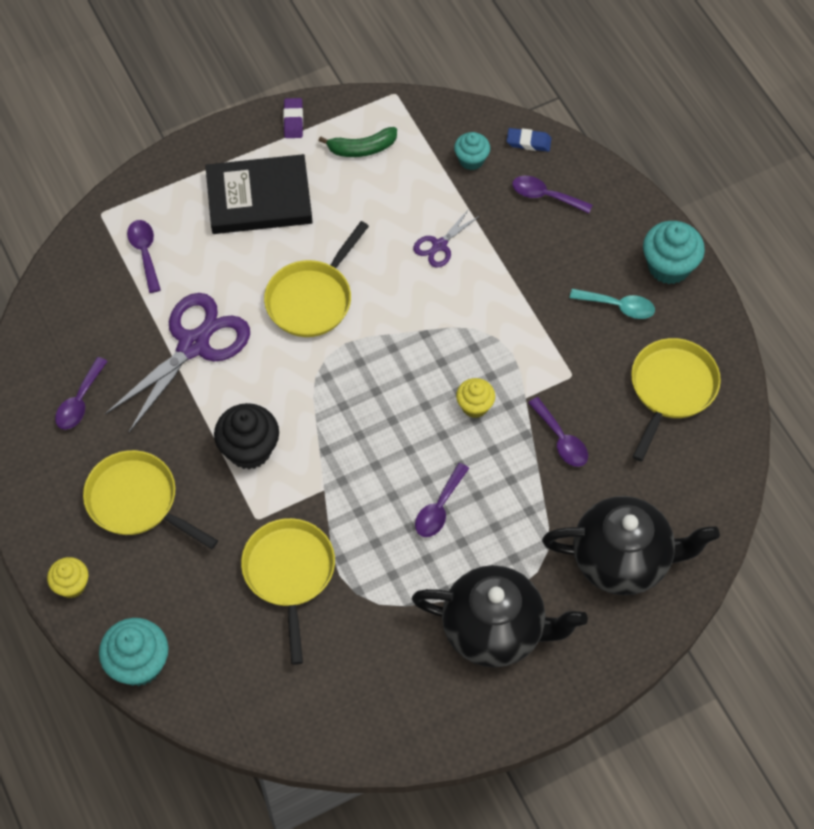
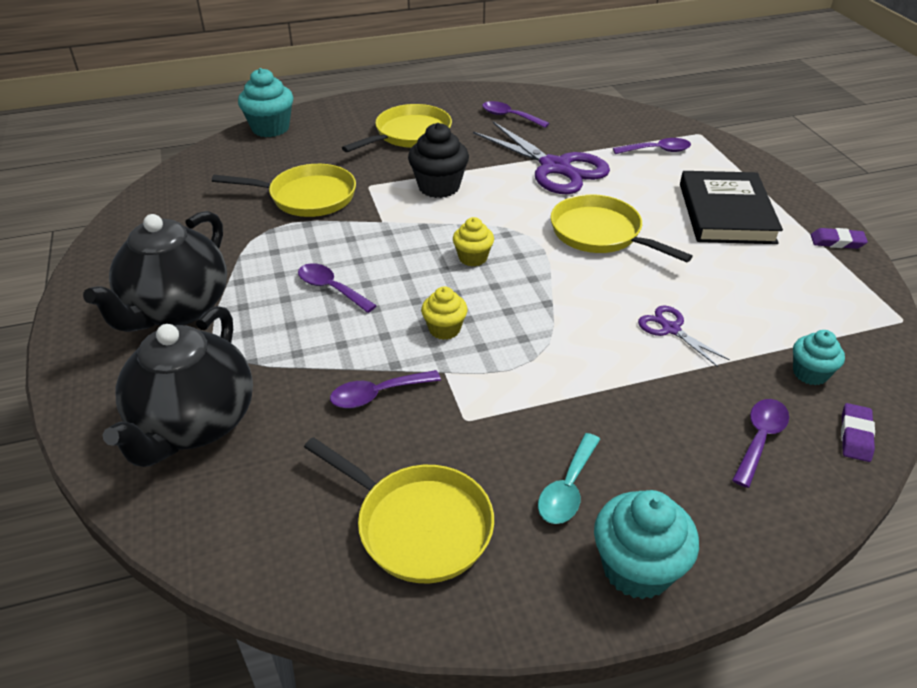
camera: 100 degrees right, 20 degrees down
yellow cupcake [47,557,89,599] -> yellow cupcake moved to [453,217,494,267]
green banana [319,127,397,157] -> none
blue eraser [507,128,552,152] -> purple eraser [841,403,875,462]

